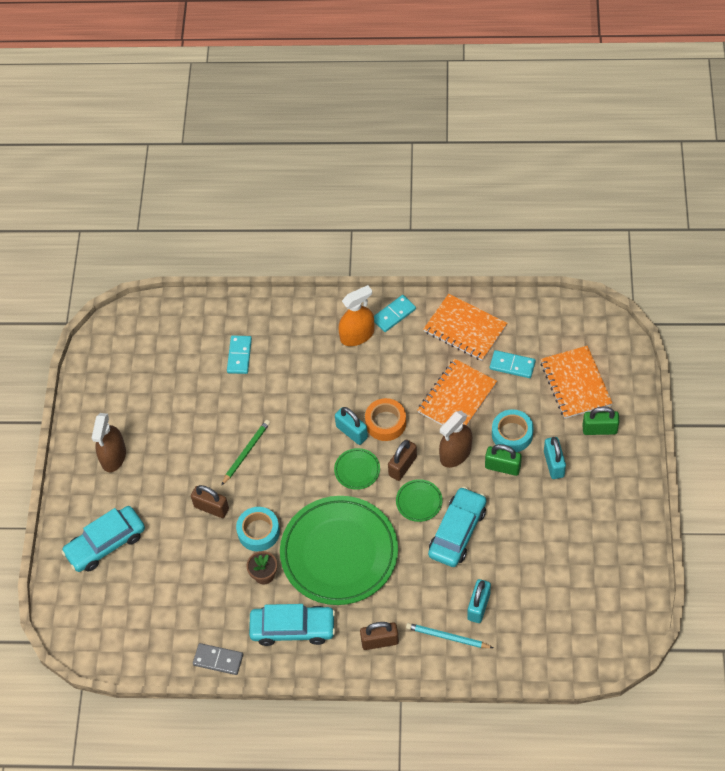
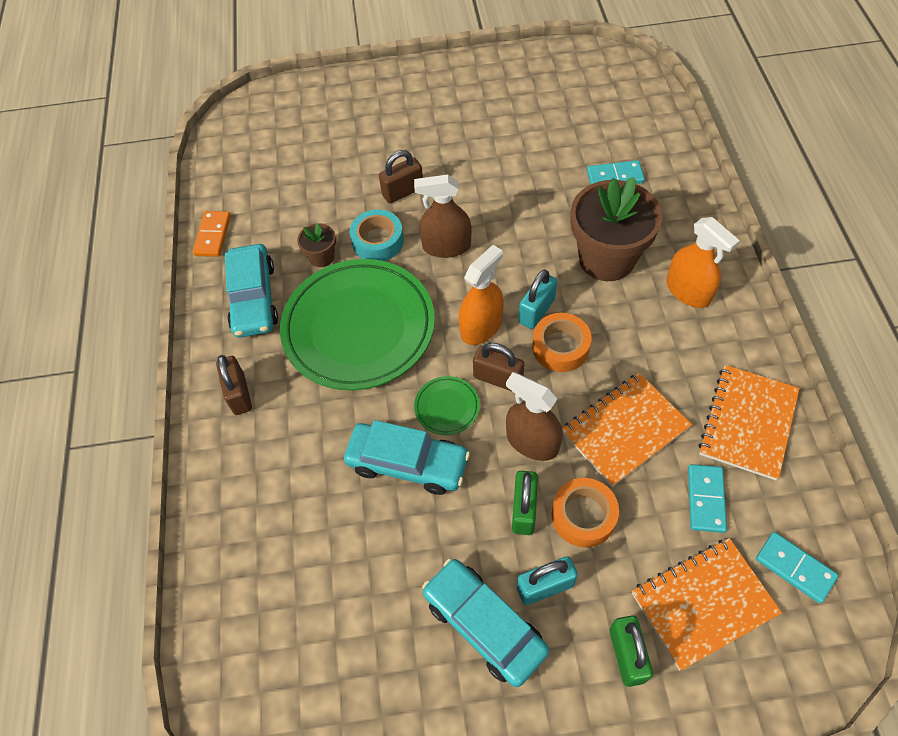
camera: 80 degrees right, 0 degrees up
turquoise car [61,506,145,572] -> turquoise car moved to [422,558,549,687]
brown spray bottle [92,413,126,472] -> brown spray bottle moved to [414,175,472,258]
brown padlock [191,485,229,518] -> brown padlock turned 45 degrees clockwise [379,150,423,203]
grey domino [193,643,243,675] -> orange domino [193,211,231,257]
green pencil [221,420,270,485] -> none
green plate [334,448,380,490] -> orange spray bottle [459,245,504,345]
turquoise domino [374,295,416,332] -> turquoise domino moved to [756,532,839,603]
turquoise pencil [406,623,493,648] -> none
orange notebook [417,358,497,426] -> orange notebook turned 60 degrees counterclockwise [562,373,692,487]
turquoise padlock [467,579,491,623] -> none
turquoise tape [492,409,534,452] -> orange tape [551,478,619,547]
none -> brown flower pot [571,177,662,281]

